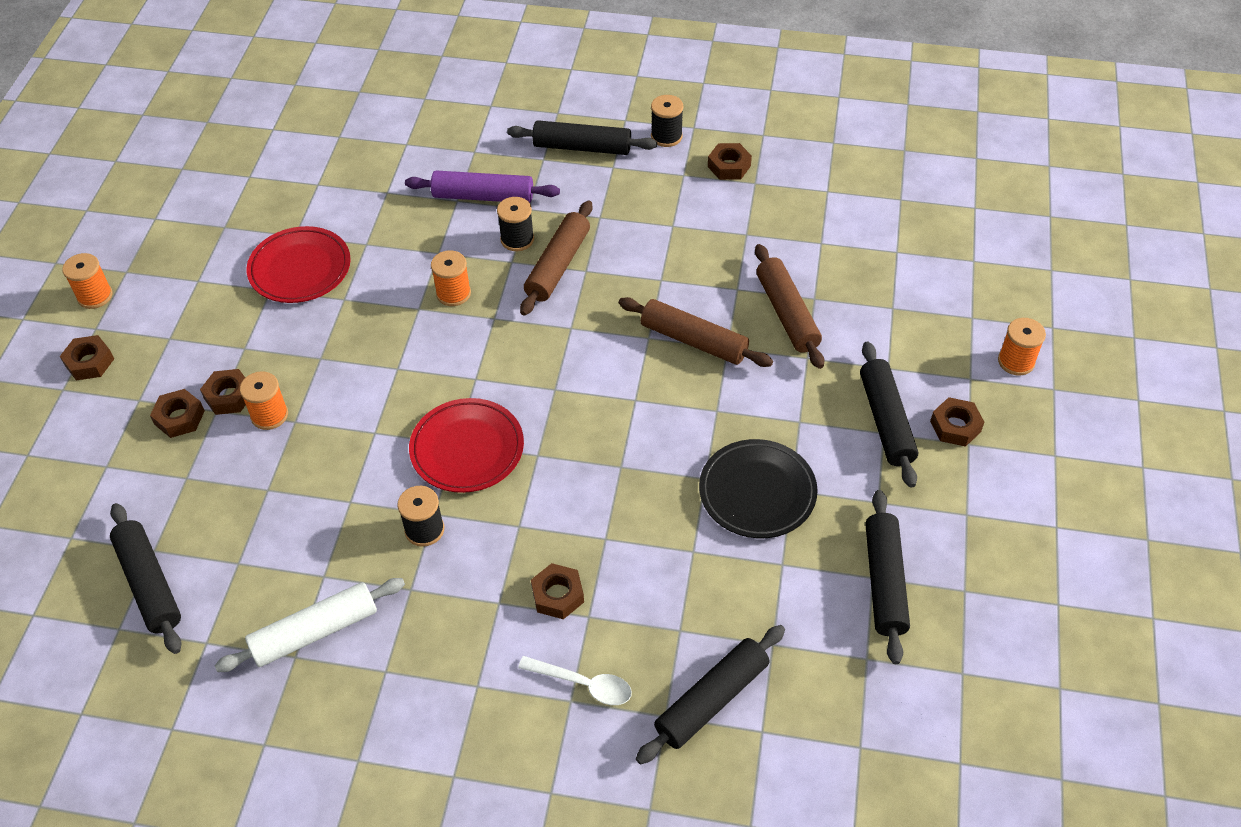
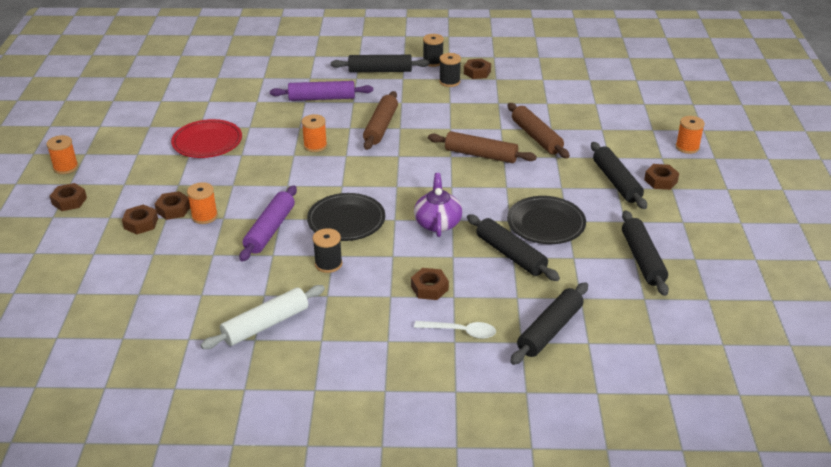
camera: 10 degrees left, 15 degrees down
black rolling pin [110,503,182,654] -> black rolling pin moved to [467,214,560,281]
red plate [409,398,524,493] -> black plate [307,193,385,241]
black spool [497,197,534,251] -> black spool moved to [439,53,461,87]
none -> purple rolling pin [239,186,297,262]
none -> purple teapot [414,173,462,237]

